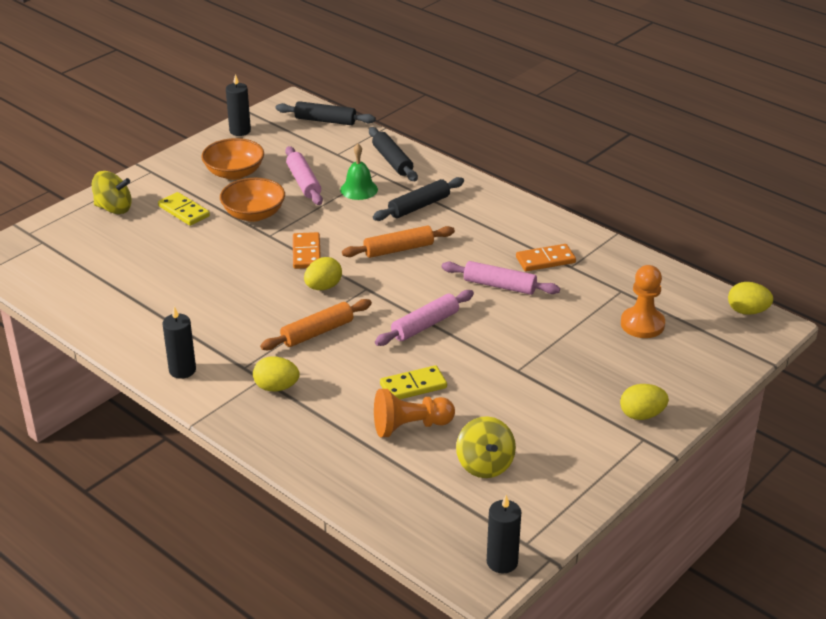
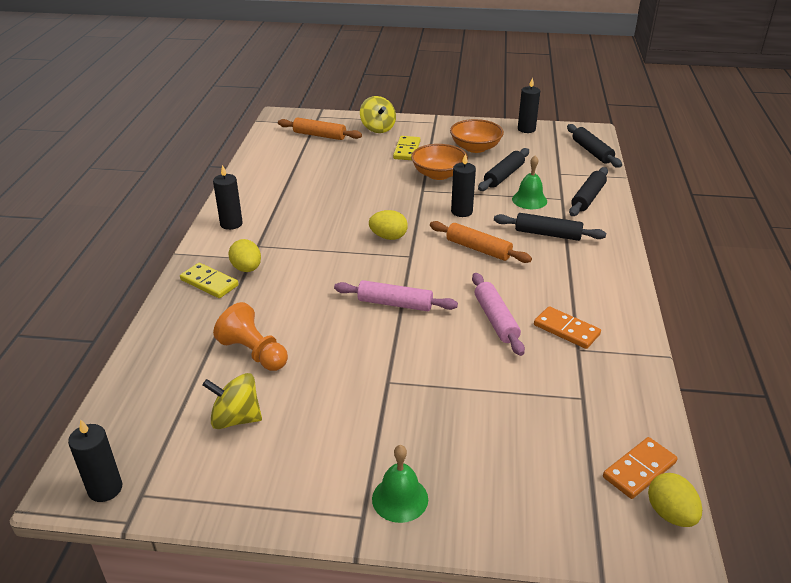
camera: 55 degrees right, 0 degrees up
orange rolling pin [260,299,372,350] -> orange rolling pin moved to [278,118,362,140]
pink rolling pin [285,146,323,205] -> black rolling pin [478,148,529,191]
orange domino [293,232,321,269] -> orange domino moved to [603,437,677,499]
yellow domino [380,365,447,399] -> yellow domino moved to [180,263,239,298]
yellow spinning top [456,416,516,478] -> yellow spinning top turned 60 degrees clockwise [202,373,262,429]
yellow egg [620,384,669,420] -> green bell [372,445,428,523]
orange pawn [621,265,665,338] -> none
none -> black candle [451,153,476,217]

